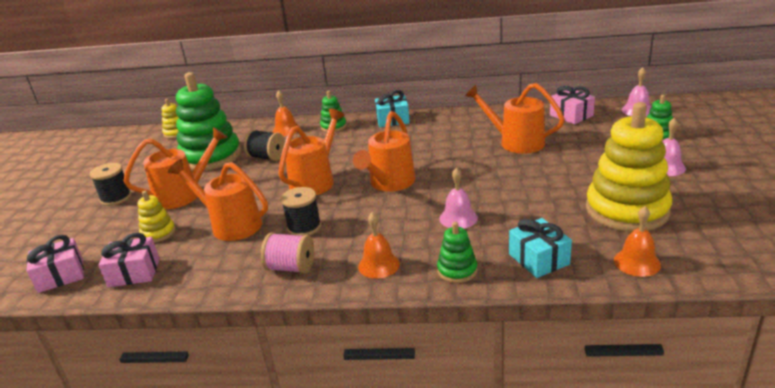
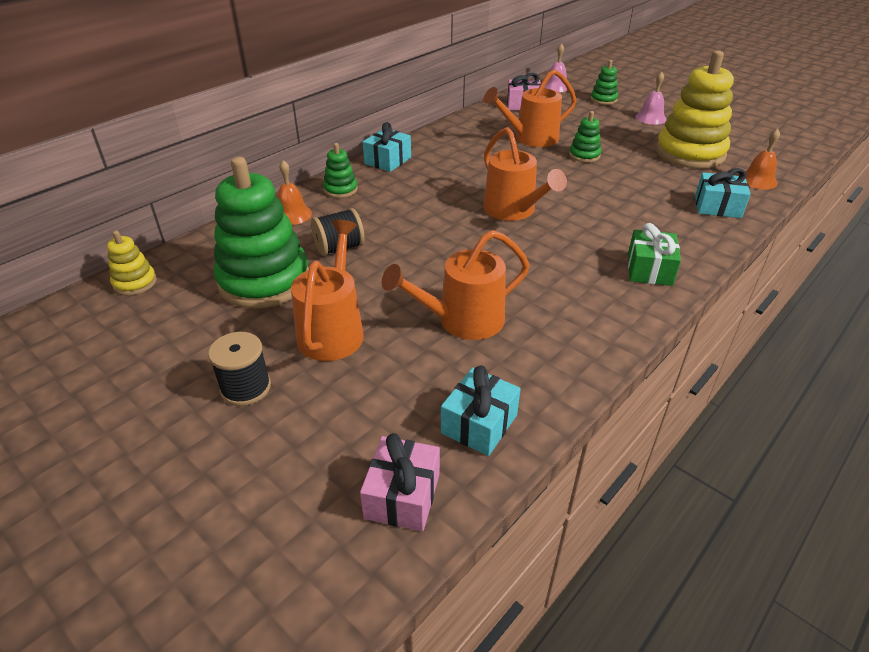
camera: 55 degrees left, 10 degrees up
pink gift [98,233,160,287] -> turquoise gift [441,366,521,456]
yellow stacking toy [138,191,176,243] -> none
pink spool [261,233,314,274] -> none
orange watering can [279,109,345,195] -> none
black spool [281,187,321,236] -> none
orange bell [358,212,400,279] -> green gift [628,223,681,286]
green stacking toy [437,222,477,283] -> green stacking toy moved to [569,111,601,162]
pink bell [439,167,478,229] -> none

